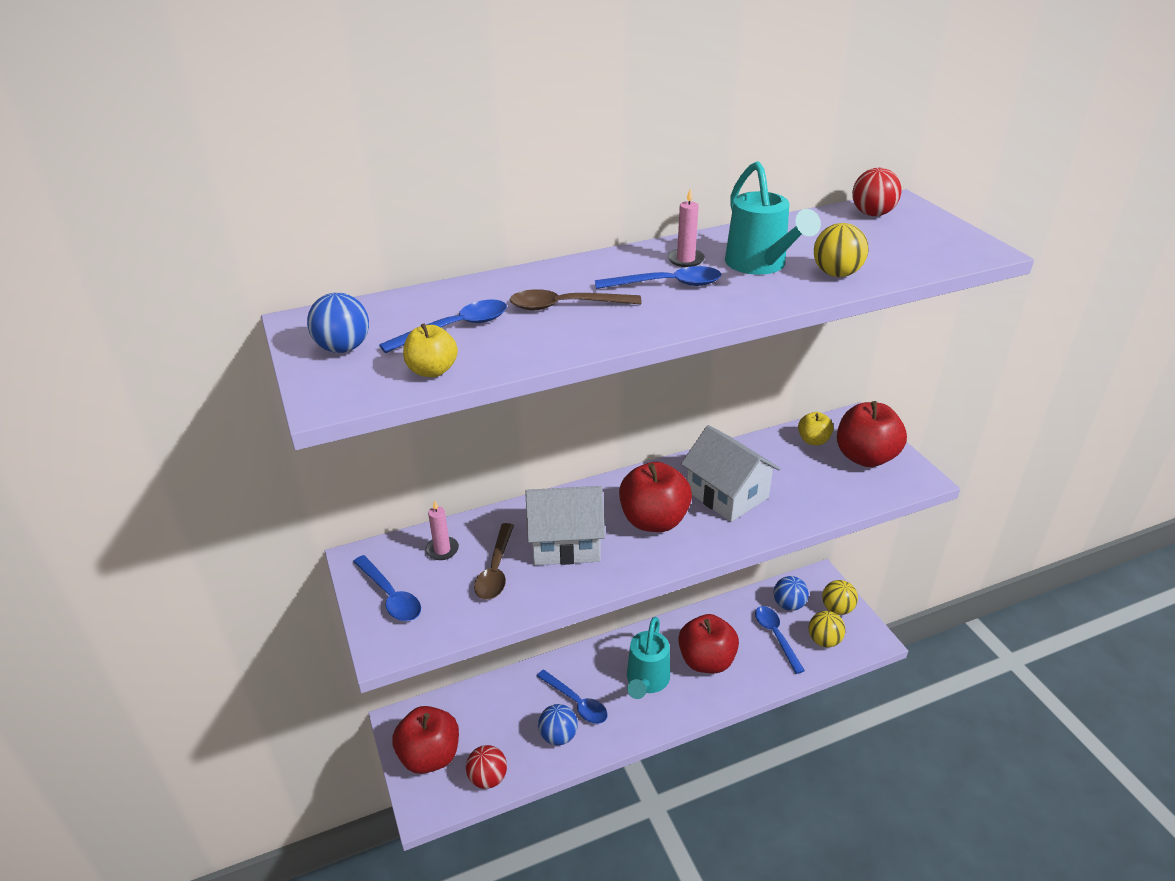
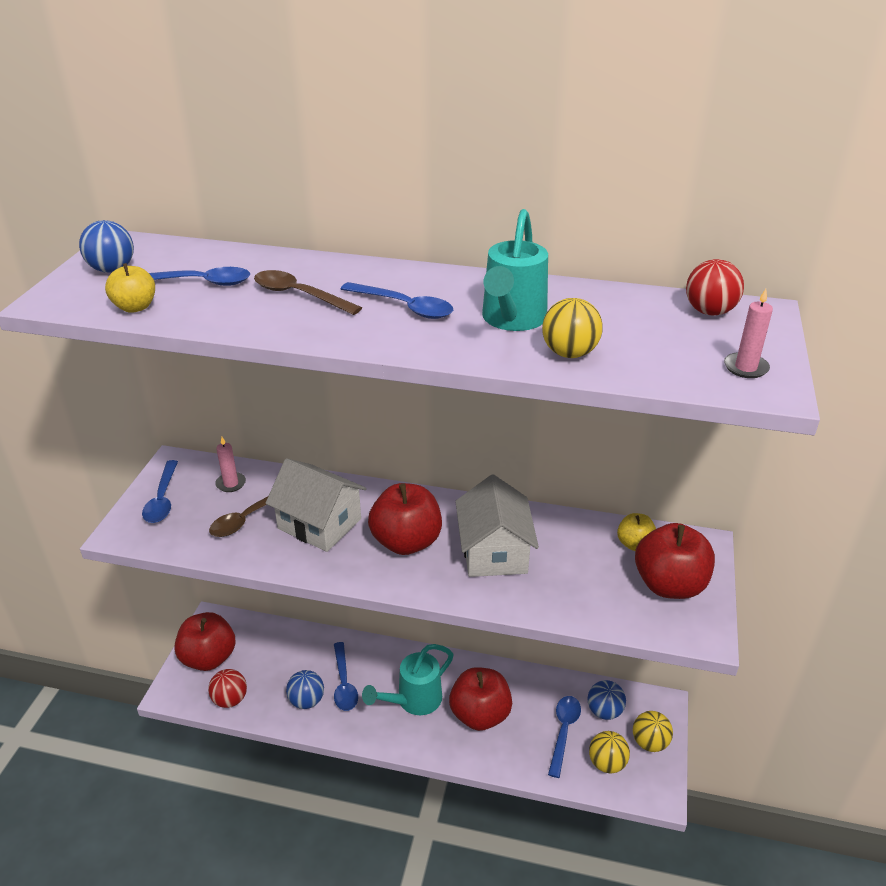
camera: 35 degrees right, 0 degrees up
pink candle [668,189,705,267] -> pink candle moved to [724,289,773,378]

